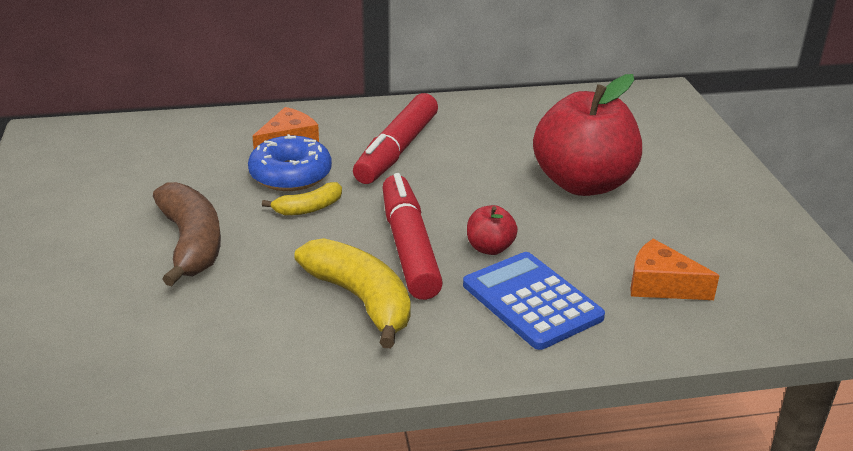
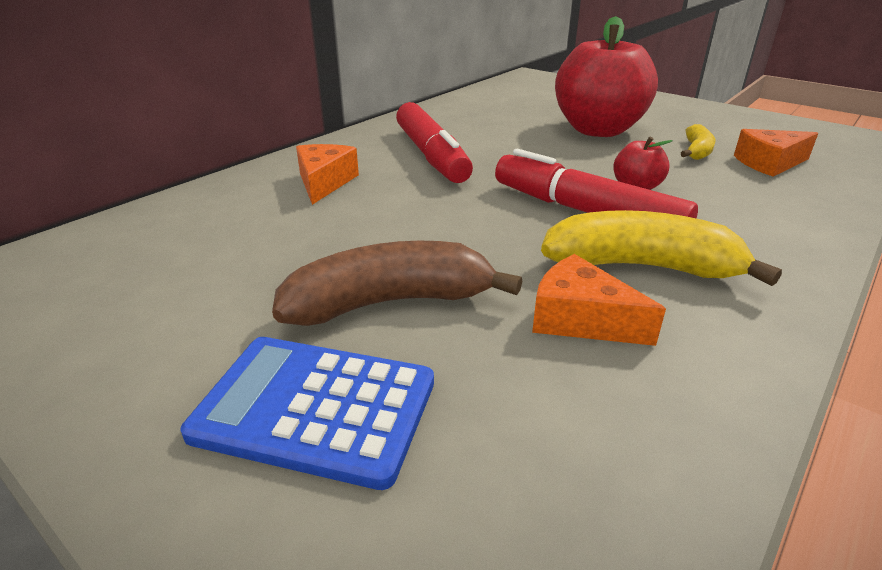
camera: 40 degrees left, 0 degrees up
brown banana [153,182,221,286] -> brown banana turned 45 degrees counterclockwise [272,241,522,326]
blue donut [248,134,332,191] -> none
yellow banana [262,182,342,216] -> yellow banana moved to [681,124,715,160]
blue calculator [463,252,605,350] -> blue calculator moved to [181,337,434,490]
none -> orange cheese [532,254,666,346]

